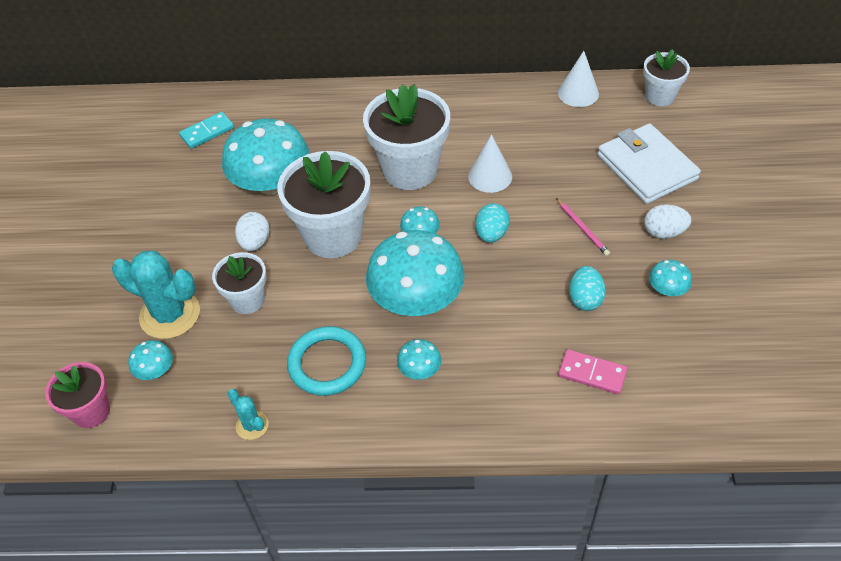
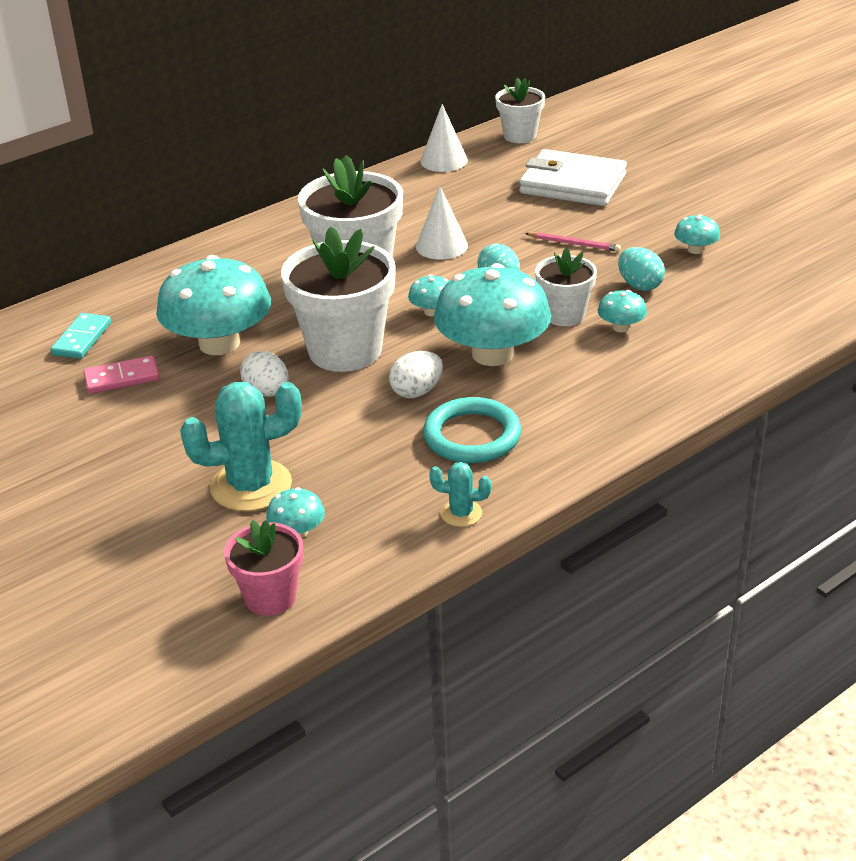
camera: 40 degrees left, 15 degrees down
white flower pot [212,252,267,314] -> white flower pot moved to [535,248,597,326]
turquoise mushroom [397,339,441,380] -> turquoise mushroom moved to [598,290,647,332]
pink domino [558,349,627,394] -> pink domino moved to [83,356,160,394]
white egg [644,204,691,239] -> white egg moved to [389,351,443,398]

